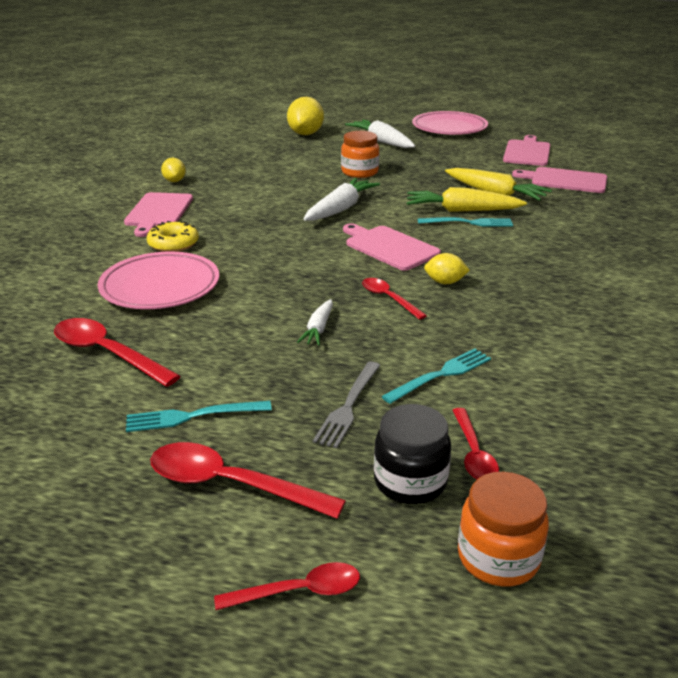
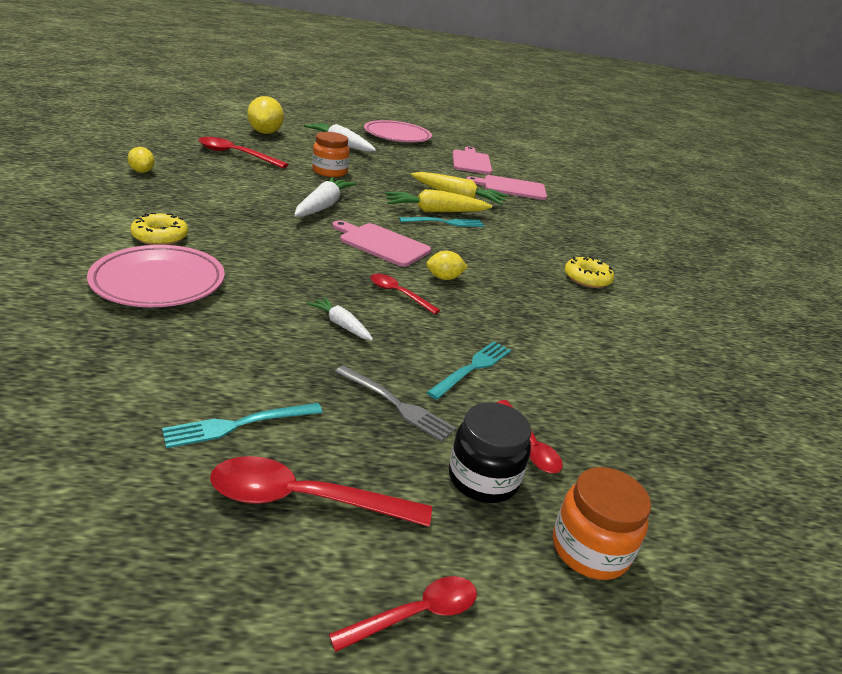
camera: 20 degrees left, 0 degrees up
red spoon [54,318,180,387] -> red spoon moved to [198,137,289,168]
pink cutting board [124,192,193,237] -> none
white carrot [297,299,333,346] -> white carrot turned 135 degrees clockwise [307,297,373,340]
grey fork [313,362,381,448] -> grey fork turned 60 degrees counterclockwise [335,365,456,442]
none -> yellow donut [565,256,614,288]

